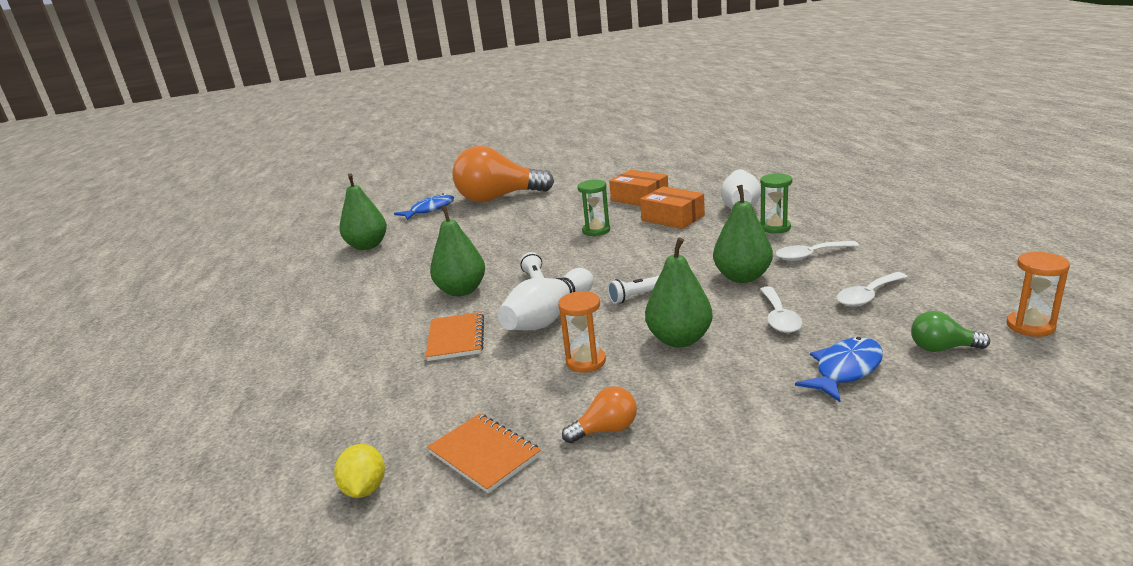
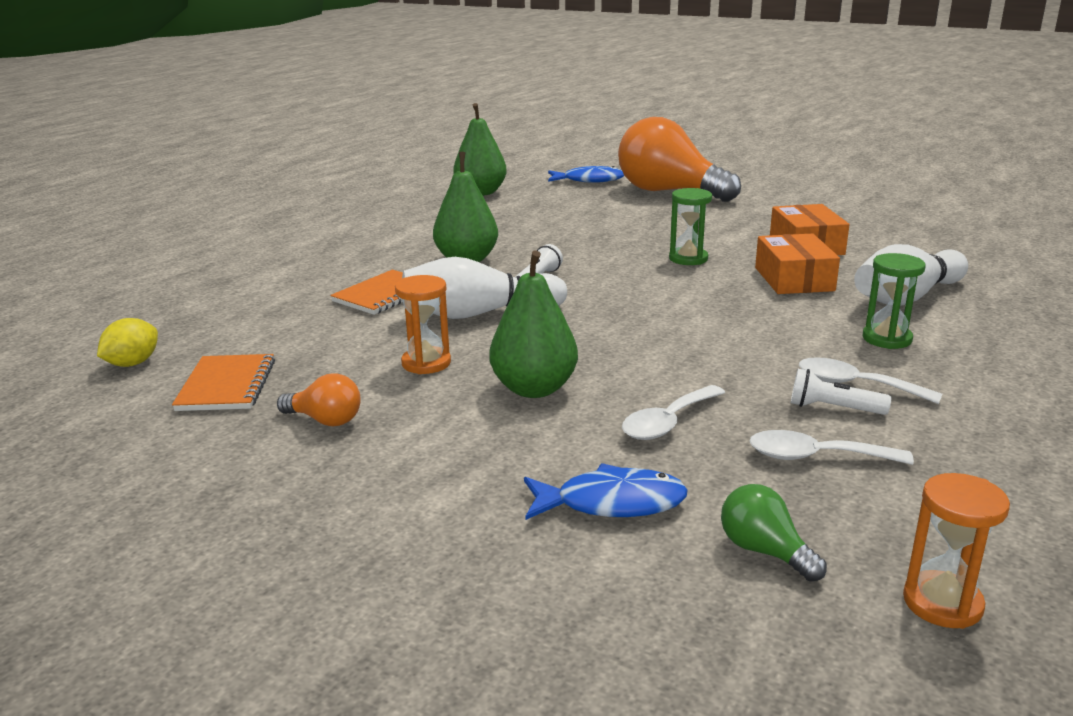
camera: 40 degrees right, 0 degrees up
white flashlight [608,276,659,304] -> white flashlight moved to [791,369,891,415]
green pear [713,185,773,283] -> none

